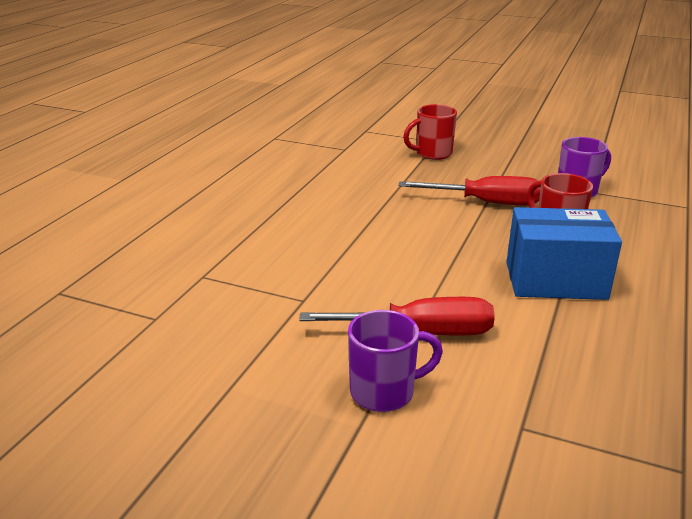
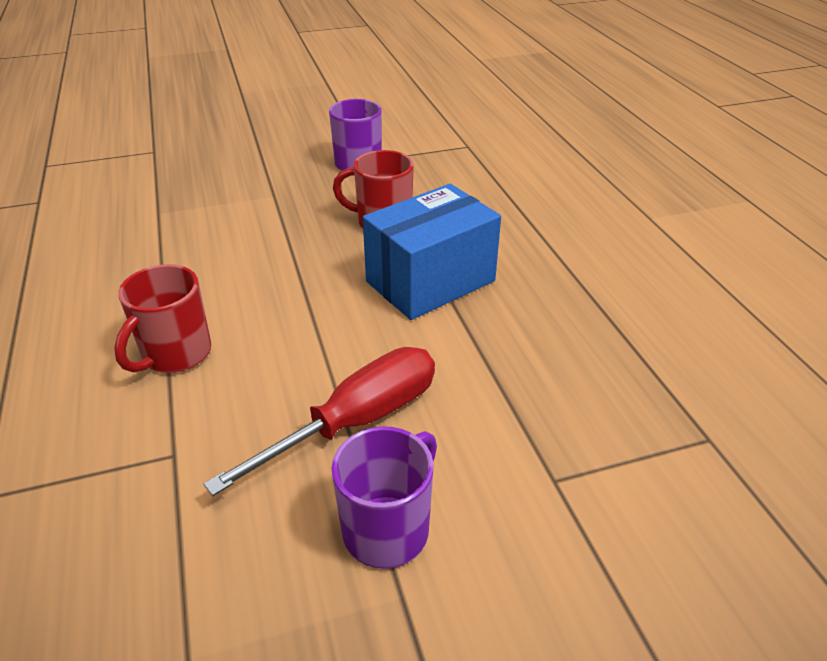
camera: 40 degrees left, 10 degrees up
red screwdriver [398,176,541,206] -> none
red mug [403,104,457,160] -> red mug moved to [114,264,211,373]

